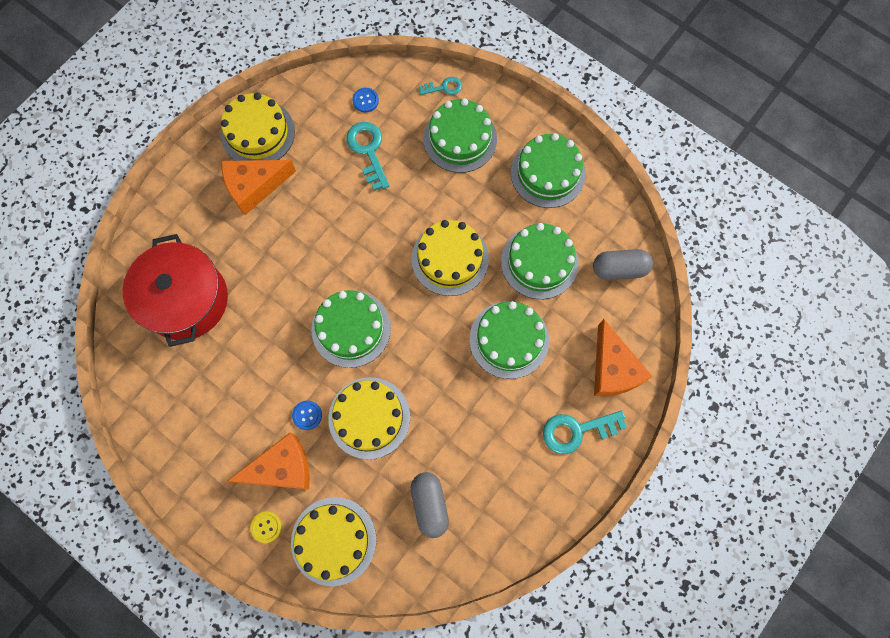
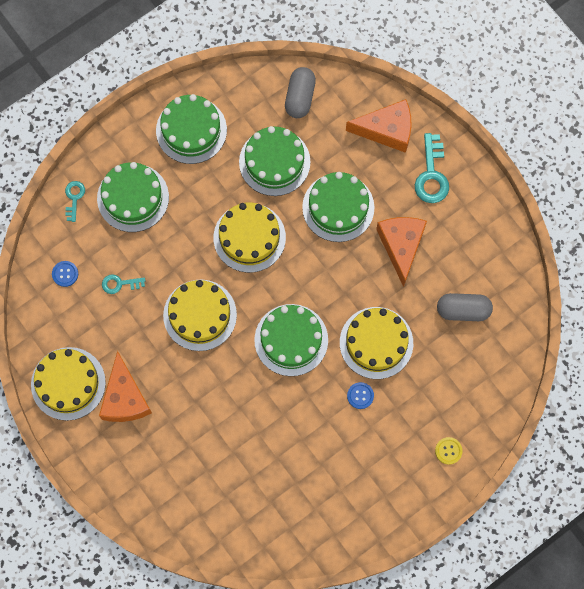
camera: 75 degrees left, 0 degrees up
red pot [123,234,228,347] -> none
orange cheese [226,433,310,490] -> orange cheese moved to [376,217,427,287]
yellow cake [291,497,377,586] -> yellow cake moved to [163,279,237,351]
turquoise key [346,122,390,191] -> turquoise key [102,274,145,294], size x0.58

